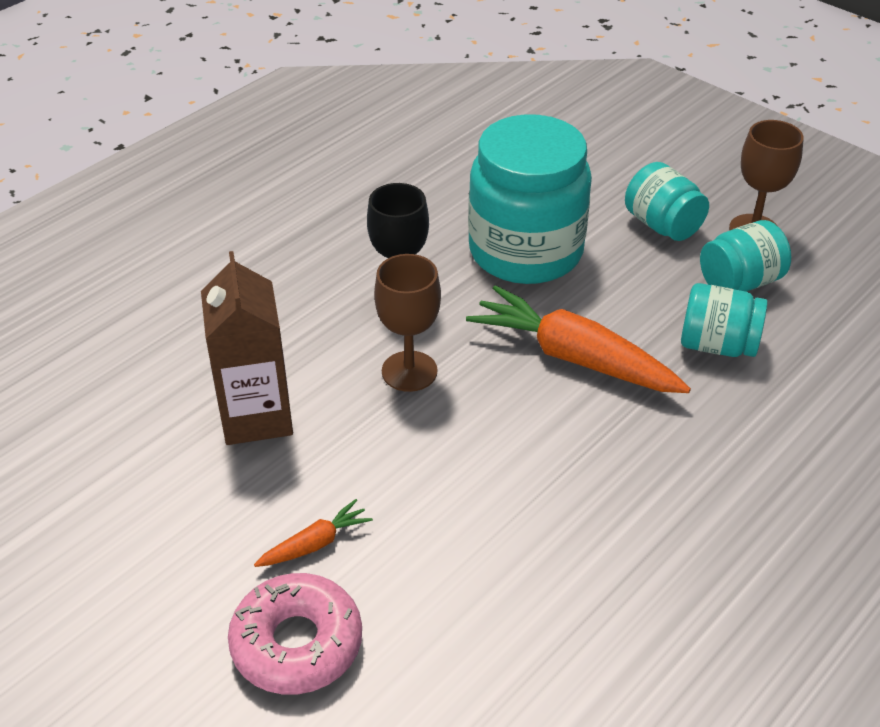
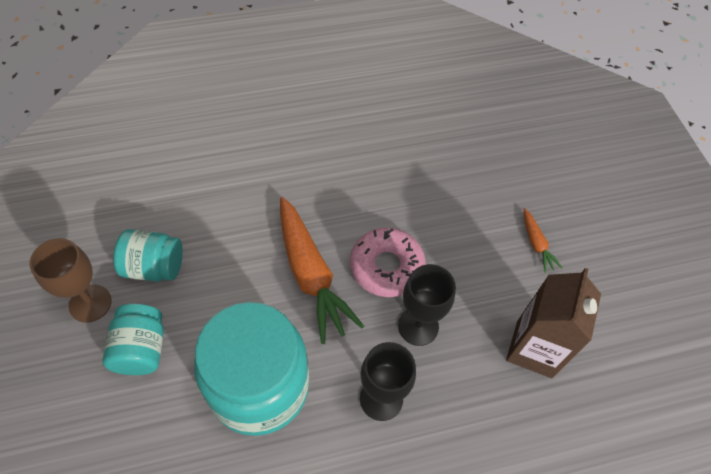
camera: 150 degrees left, 15 degrees up
pink donut [228,573,362,695] -> pink donut moved to [350,227,426,297]
orange carrot [254,499,373,567] -> orange carrot turned 105 degrees counterclockwise [524,208,563,273]
brown goblet [374,254,441,392] -> black goblet [398,264,456,346]
turquoise jar [681,283,767,357] -> none

